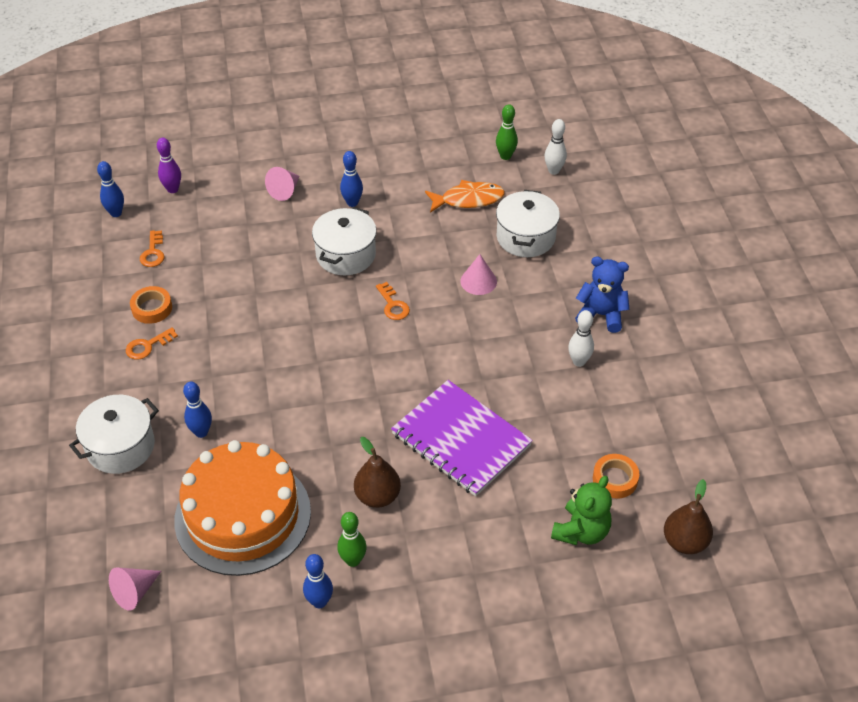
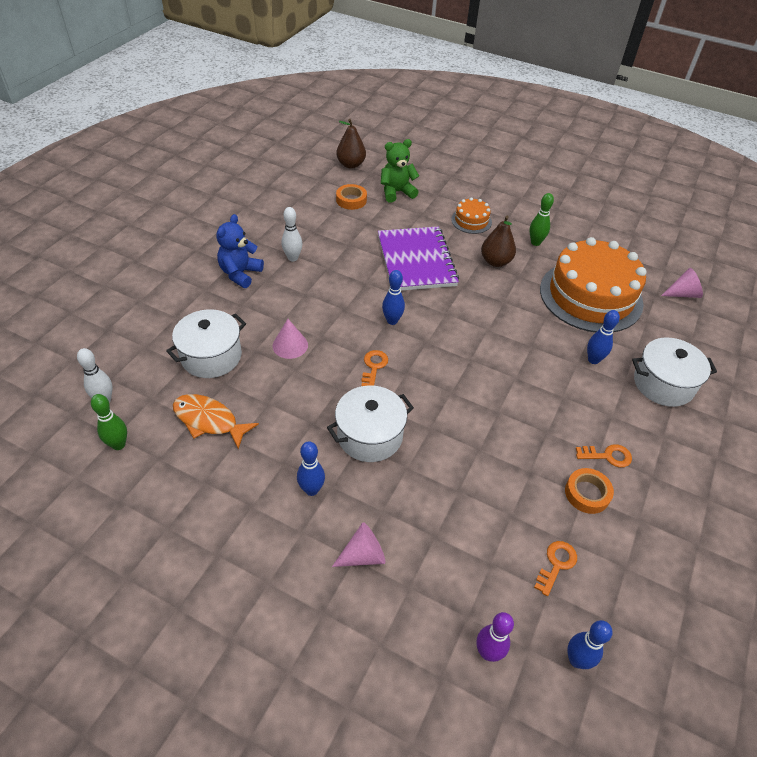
camera: 145 degrees left, 0 degrees up
blue bowling pin [303,554,333,608] -> blue bowling pin moved to [382,270,405,325]
blue teddy bear [575,256,630,333] -> blue teddy bear turned 60 degrees clockwise [216,214,264,288]
none -> orange cake [451,197,492,234]

